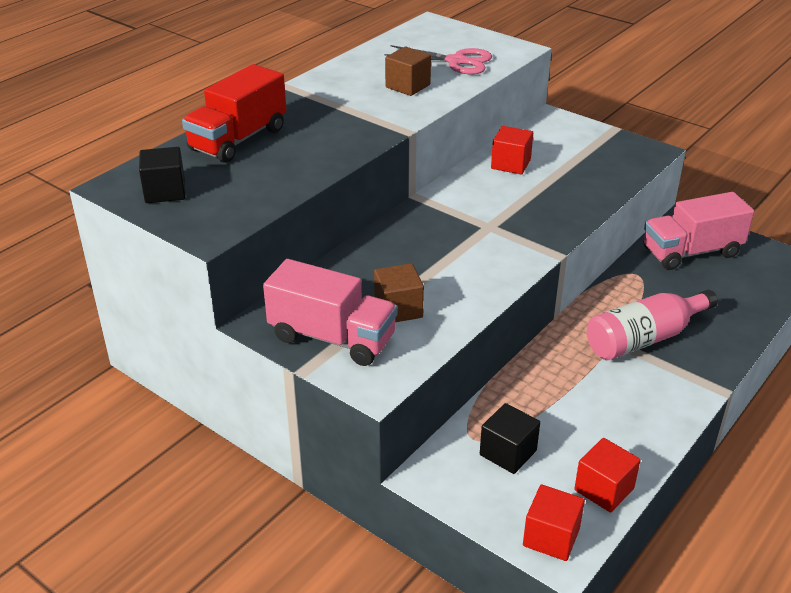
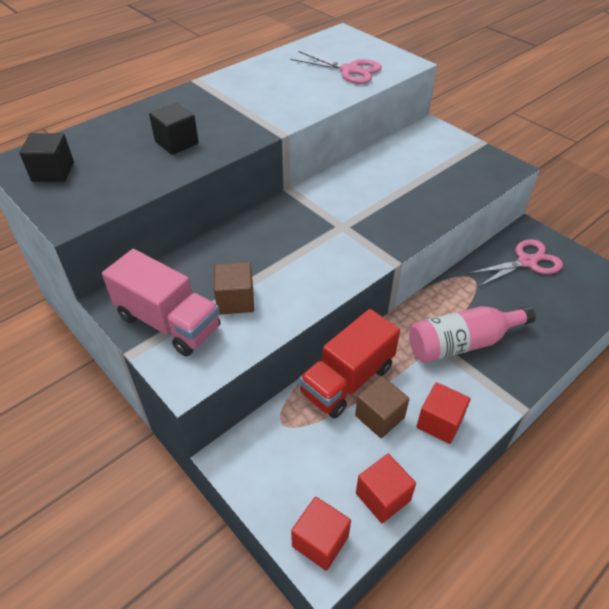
camera: 10 degrees right, 10 degrees up
red truck [182,64,287,163] -> red truck moved to [299,309,400,419]
brown cube [385,47,431,96] -> brown cube moved to [355,376,409,438]
black cube [480,403,540,474] -> black cube moved to [149,103,199,155]
red cube [491,126,533,174] -> red cube moved to [416,382,471,444]
pink truck [644,192,754,270] -> pink scissors [467,239,563,287]

